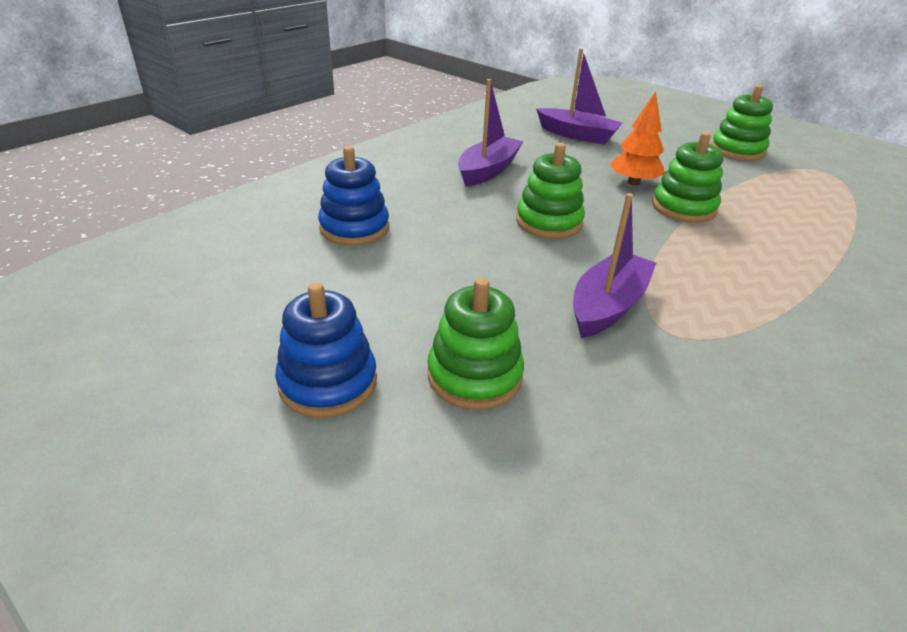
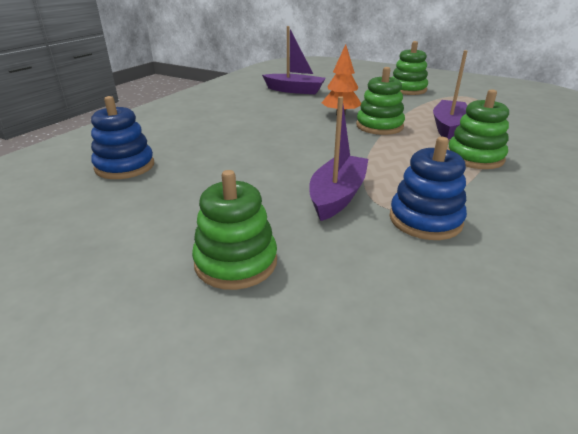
camera: 10 degrees left, 5 degrees down
blue stacking toy [275,282,377,418] -> blue stacking toy moved to [389,137,467,240]
purple boat [458,79,523,187] -> purple boat moved to [433,50,467,140]
green stacking toy [516,143,585,239] -> green stacking toy moved to [447,89,509,169]

